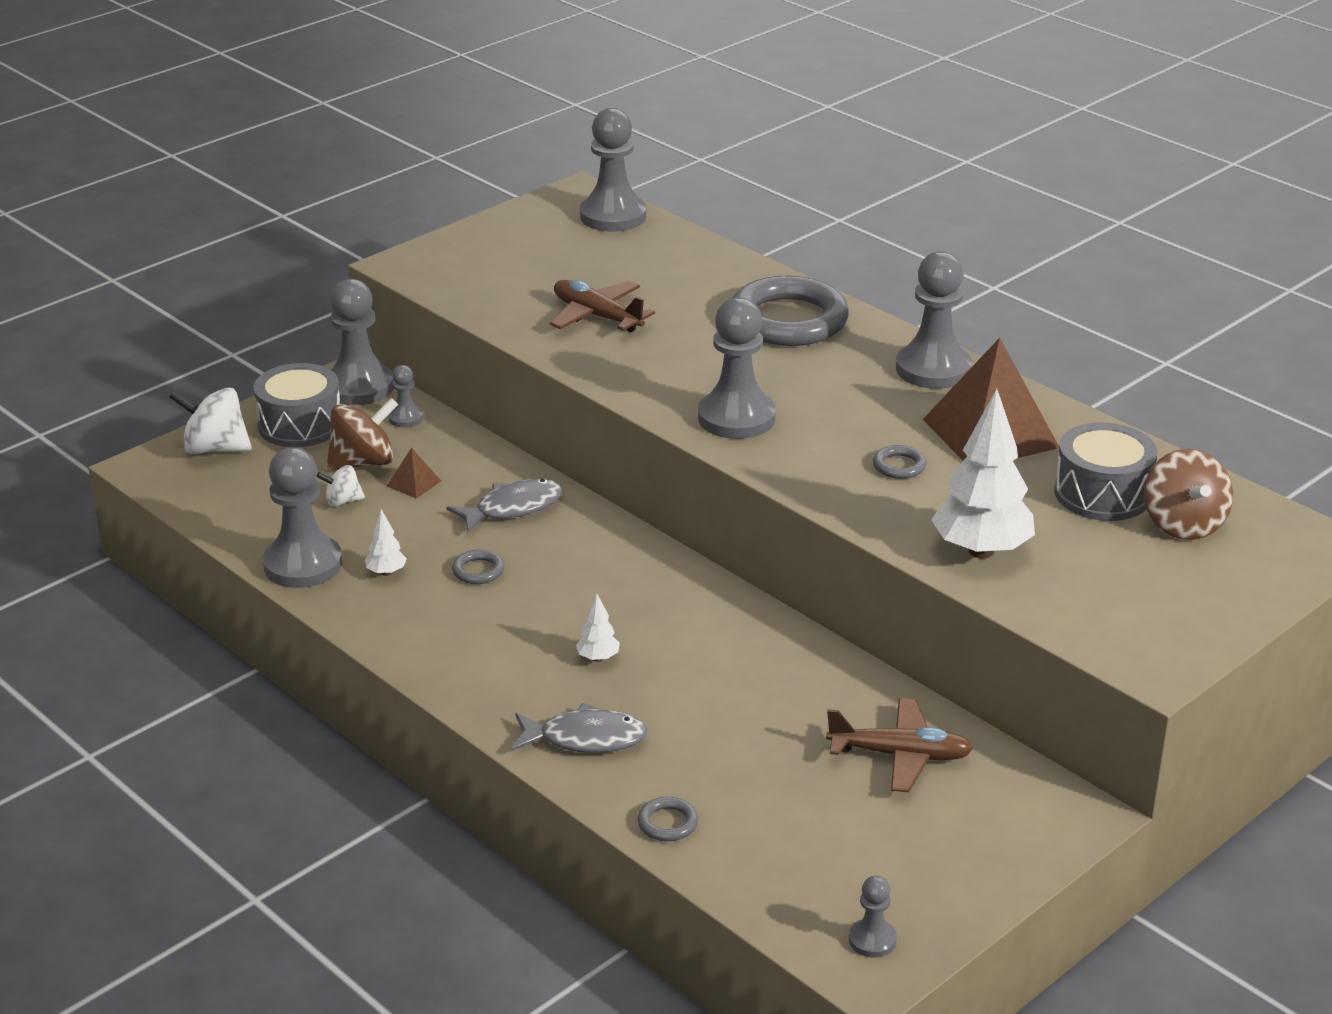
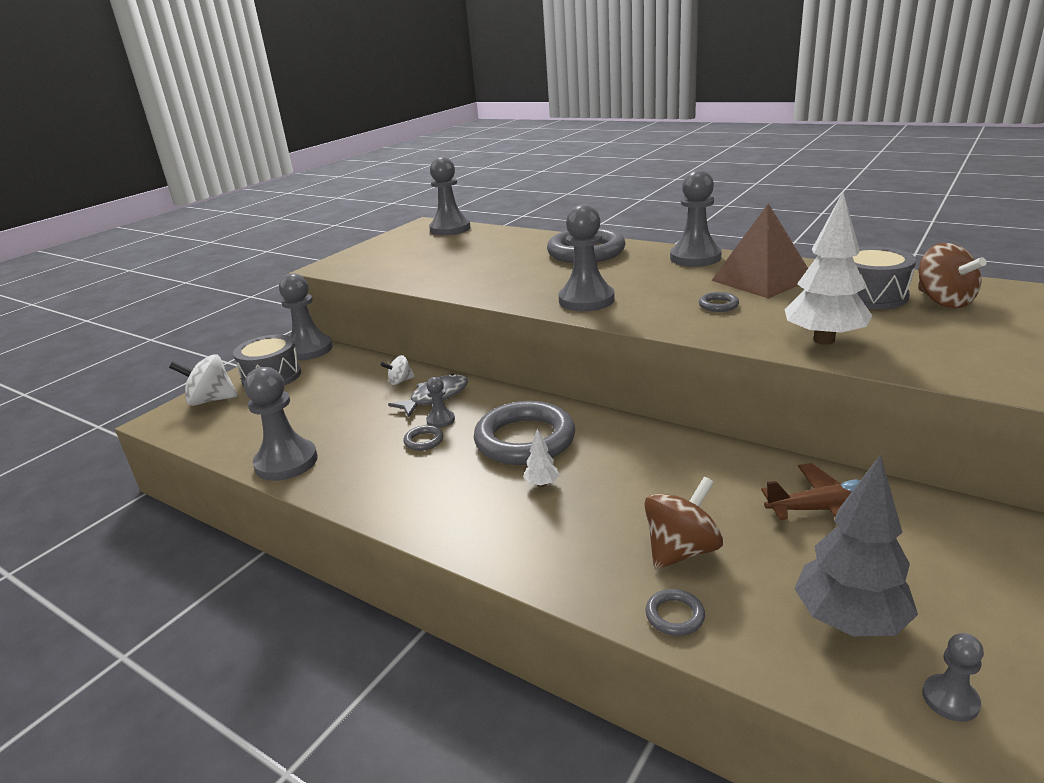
camera: 10 degrees left, 5 degrees down
white spinning top [316,465,365,507] -> white spinning top moved to [381,355,415,385]
brown spinning top [326,398,398,471] -> brown spinning top moved to [644,477,723,569]
white tree [365,509,407,576] -> none
brown pyramid [387,448,441,498] -> none
grey pawn [388,365,423,428] -> grey pawn moved to [426,377,455,428]
grey fish [511,703,648,753] -> none
brown plane [550,280,655,332] -> none
none -> grey ring [474,401,575,465]
none -> grey tree [794,454,918,637]

